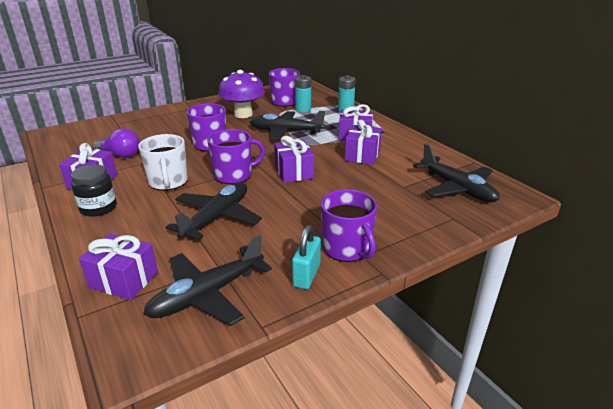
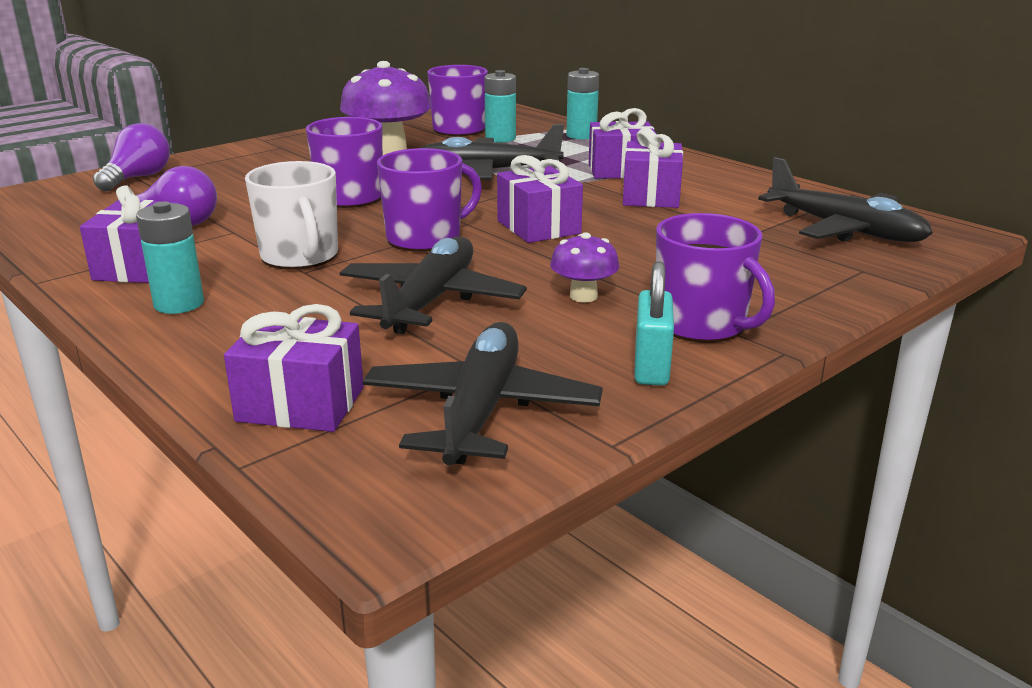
camera: 10 degrees left, 5 degrees down
black jar [71,164,117,217] -> turquoise battery [136,201,204,314]
black plane [143,235,272,326] -> black plane turned 150 degrees clockwise [362,322,603,465]
none -> purple light bulb [93,123,170,192]
none -> purple mushroom [550,232,620,302]

